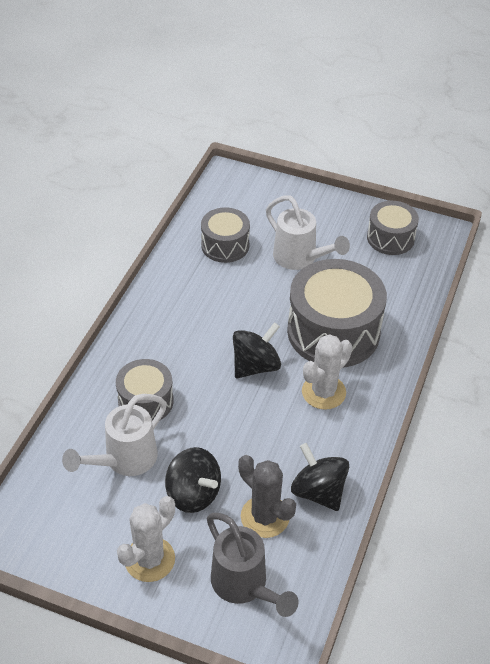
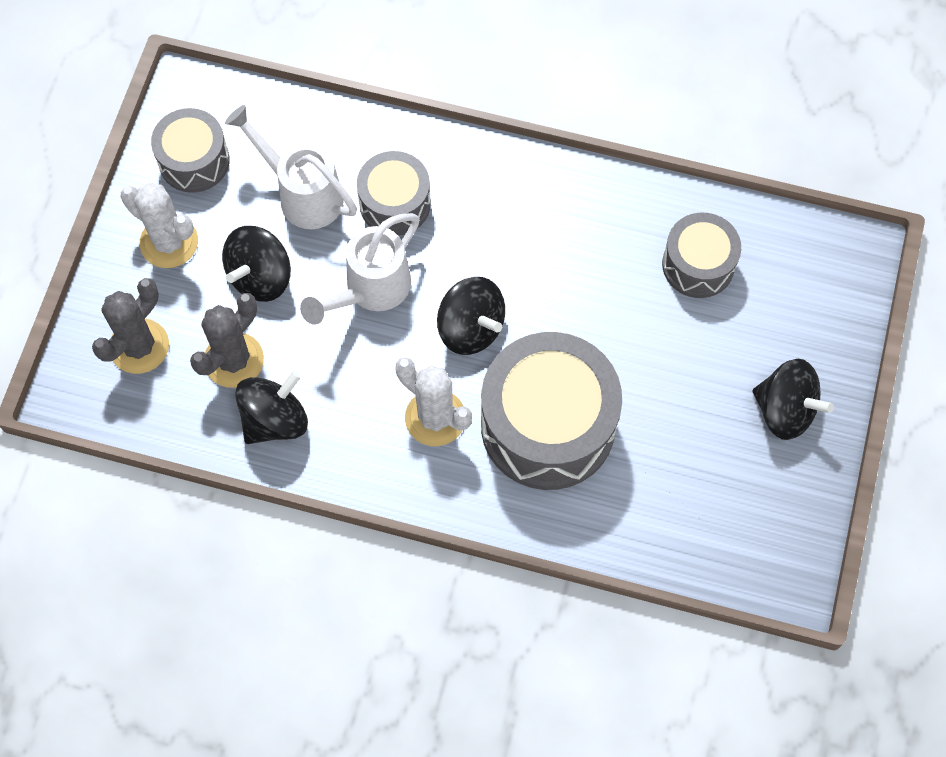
camera: 85 degrees right, 20 degrees up
grey watering can [207,513,298,617] -> grey cactus [92,278,169,374]
white watering can [266,195,350,270] -> white watering can moved to [300,213,420,325]
grey drum [367,201,419,255] -> grey drum moved to [151,108,230,193]
none -> black spinning top [752,359,834,440]

